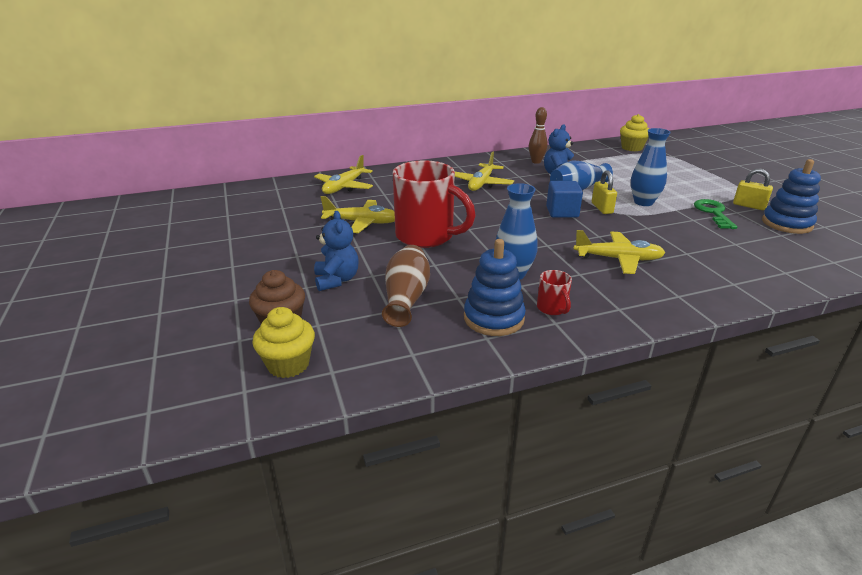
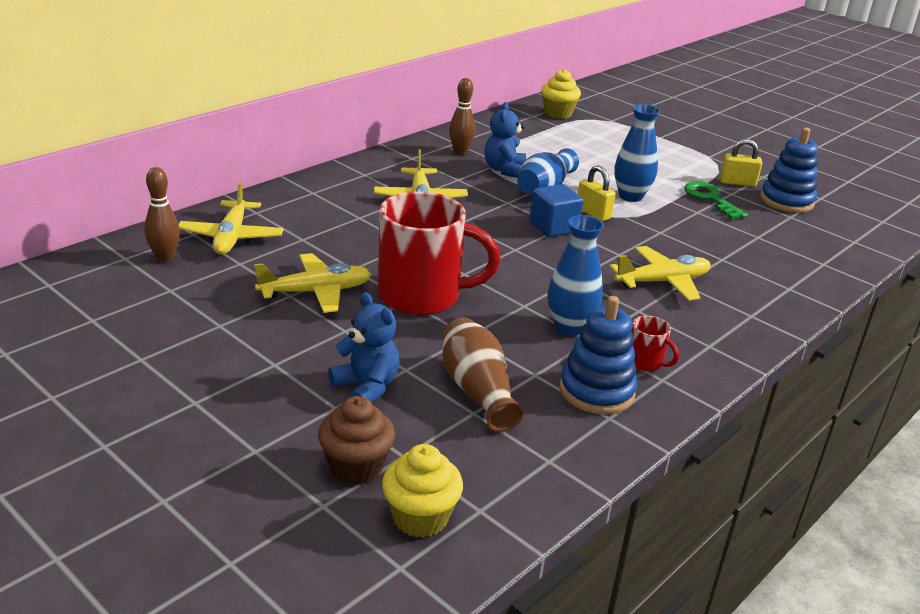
camera: 30 degrees left, 0 degrees up
none -> brown bowling pin [144,167,180,262]

